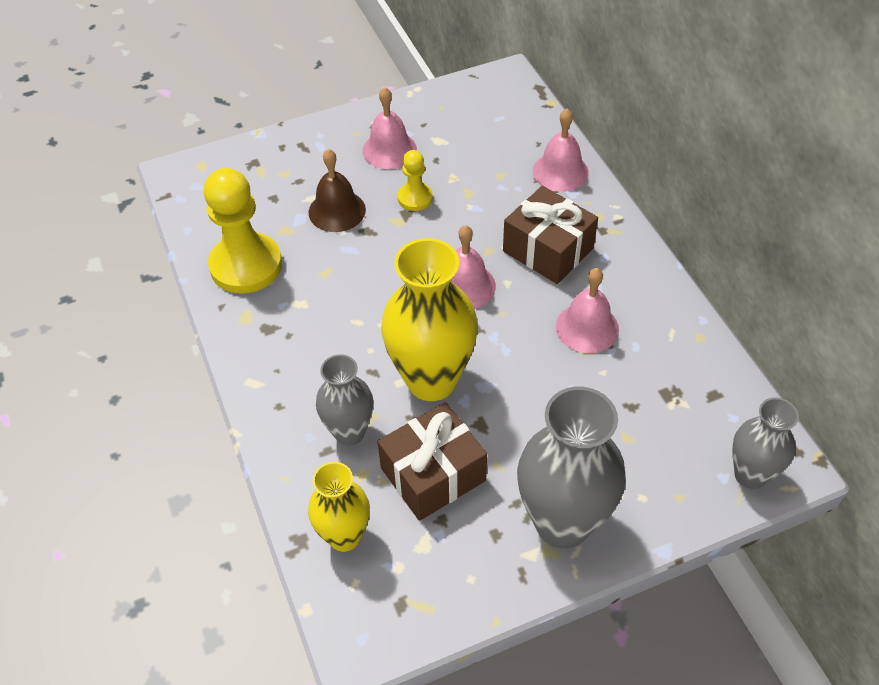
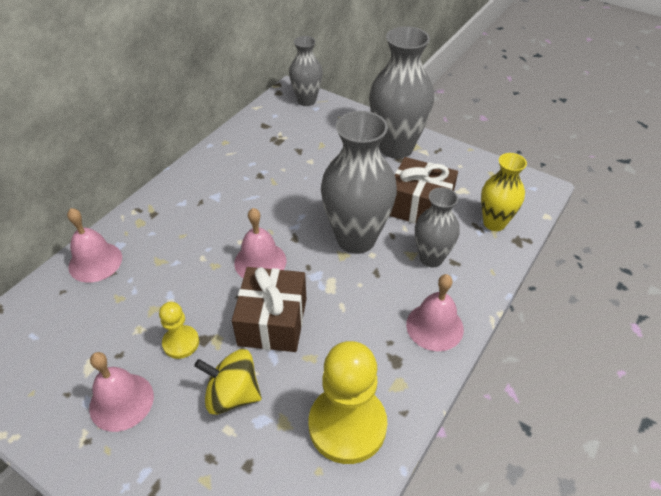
camera: 125 degrees left, 5 degrees down
brown bell [309,149,366,232] -> yellow spinning top [194,349,262,415]
yellow vase [381,238,478,401] -> grey vase [321,111,397,254]
brown gift [503,186,598,284] -> brown gift moved to [232,267,306,352]
pink bell [556,268,619,353] -> pink bell moved to [406,274,464,351]

